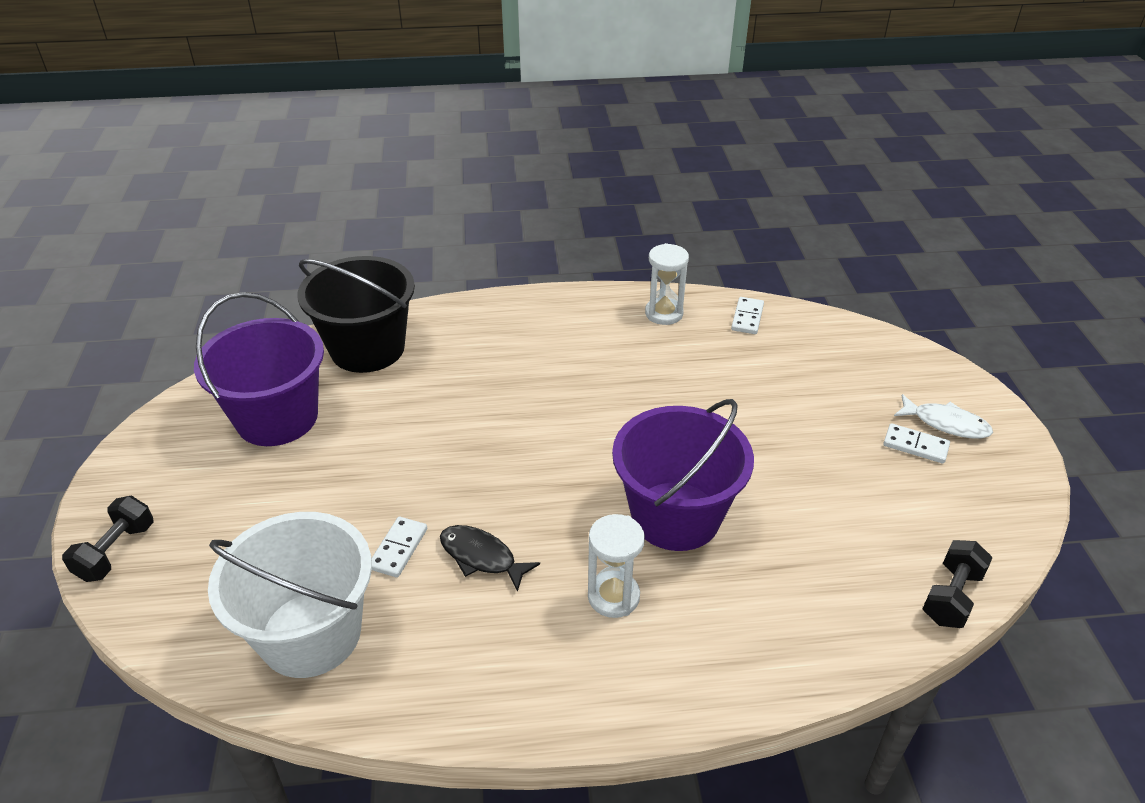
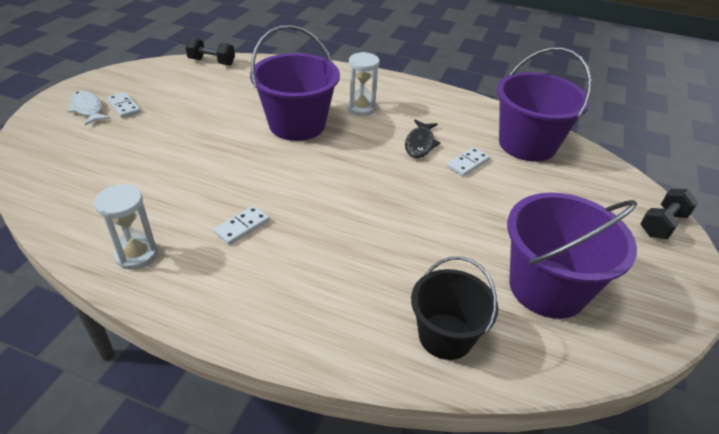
camera: 155 degrees left, 0 degrees up
white bucket [208,512,372,678] -> purple bucket [497,47,592,162]
black bucket [297,256,415,373] -> black bucket [411,256,498,360], size x0.65
black fish [440,525,540,592] -> black fish turned 45 degrees clockwise [405,120,441,158]
white domino [731,297,764,334] -> white domino moved to [213,206,270,245]
black dumbbell [923,540,993,628] -> black dumbbell turned 45 degrees clockwise [185,37,235,65]

